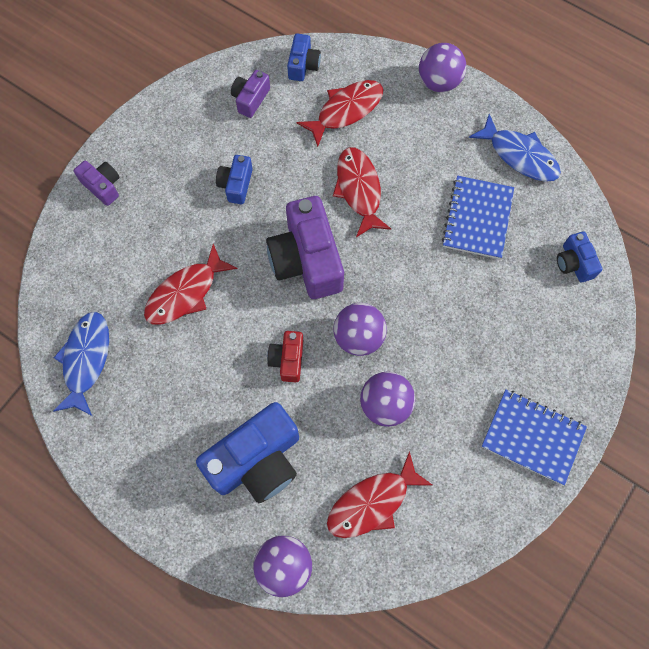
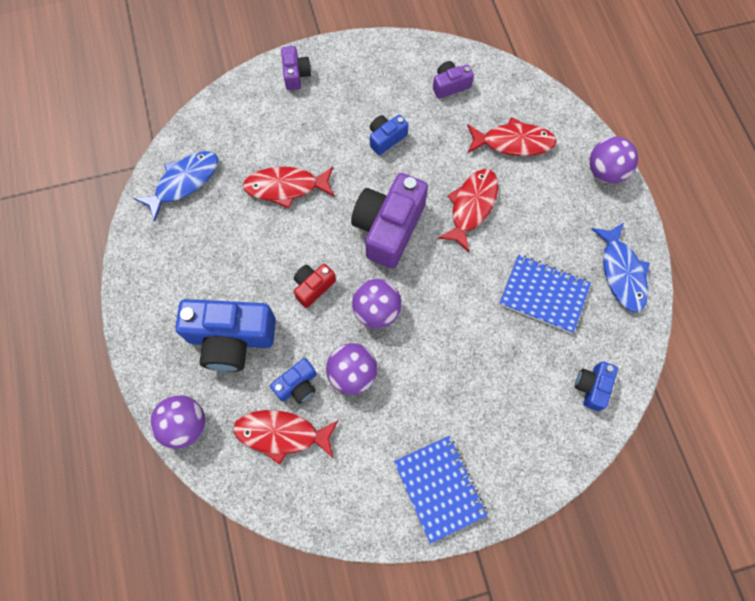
camera: 40 degrees right, 0 degrees up
blue camera [287,33,321,81] -> blue camera moved to [270,358,317,404]
blue notebook [442,176,514,259] -> blue notebook turned 60 degrees clockwise [499,255,591,334]

